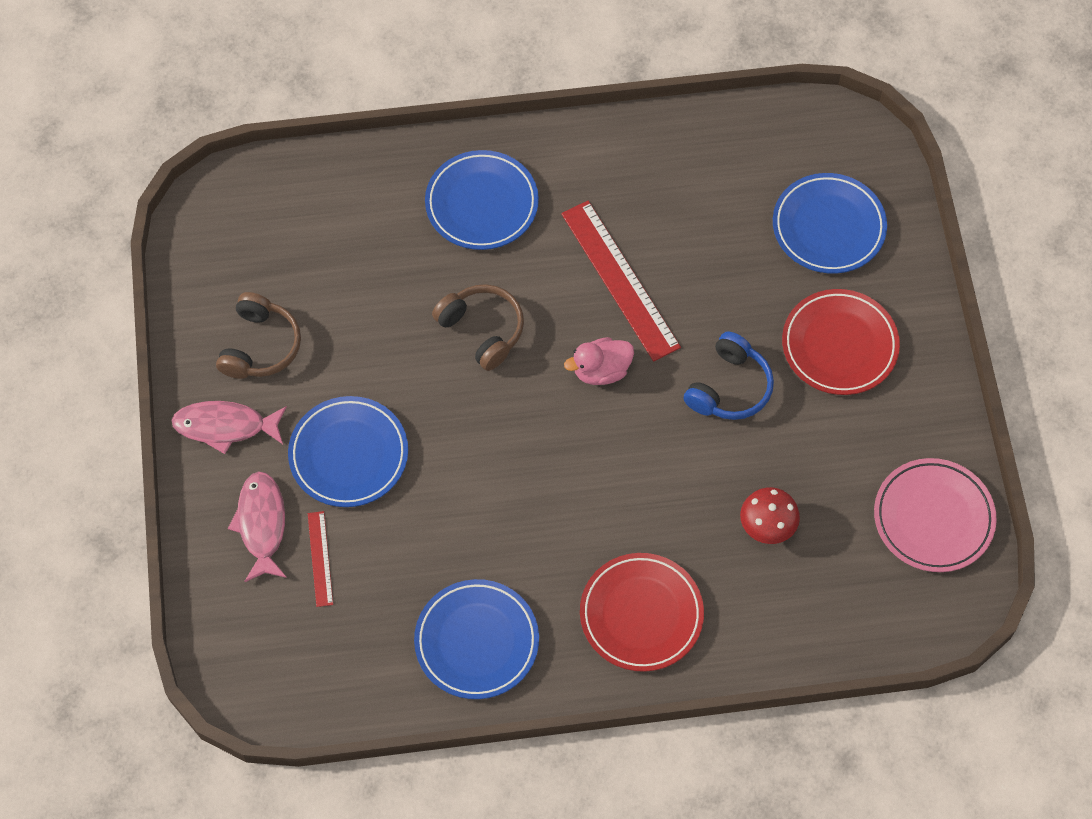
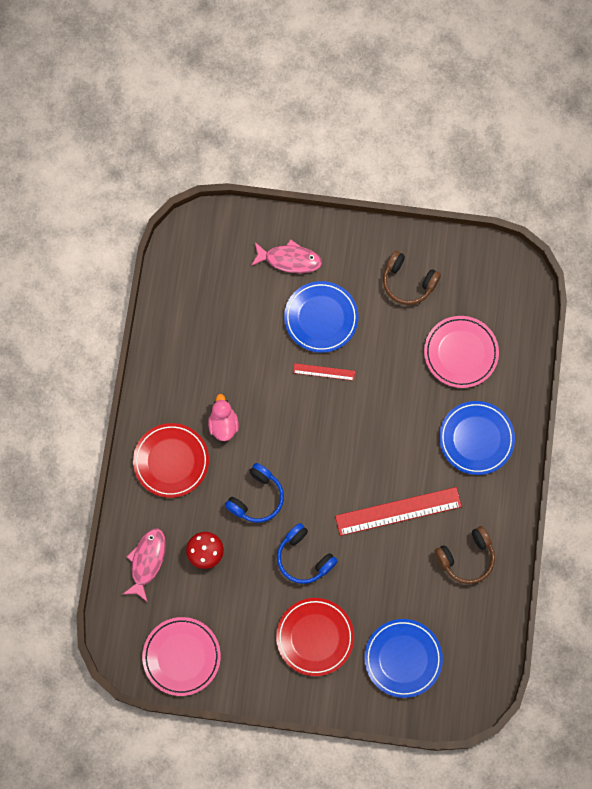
camera: 105 degrees right, 10 degrees up
pink fish [171,401,287,454] -> pink fish moved to [123,528,166,602]
red ruler [308,511,333,607] -> red ruler moved to [293,363,355,381]
blue plate [414,579,539,699] -> none
brown headphones [432,284,524,371] -> brown headphones moved to [434,526,495,584]
pink duck [564,337,634,385] -> pink duck moved to [208,394,239,441]
none -> blue headphones [225,463,284,523]
none -> pink plate [424,316,499,388]

